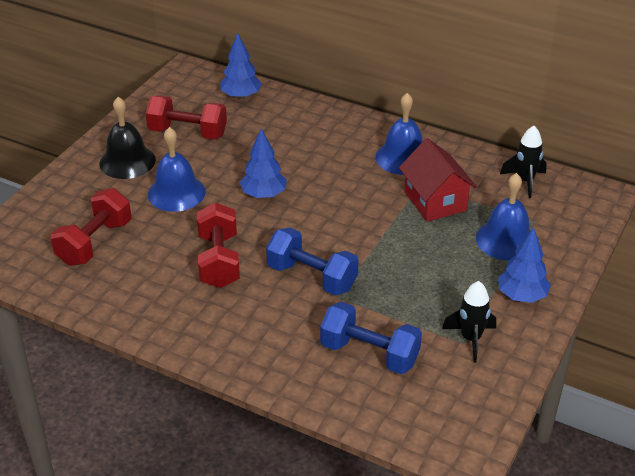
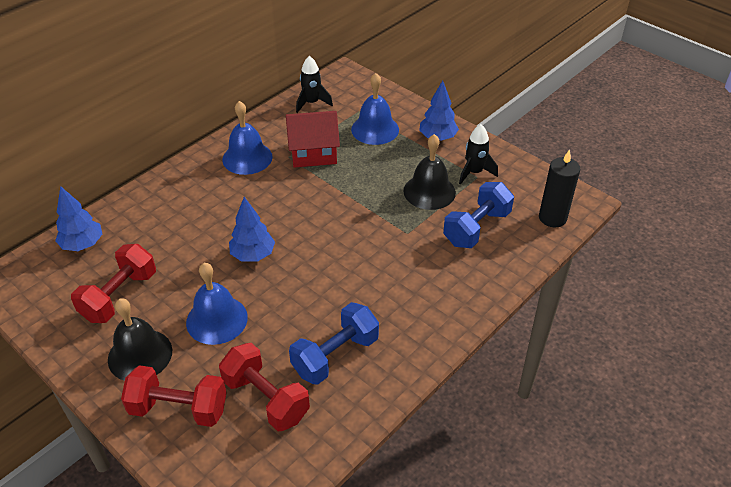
camera: 75 degrees left, 5 degrees up
red dumbbell [197,202,240,288] -> red dumbbell moved to [121,365,227,427]
blue dumbbell [266,227,359,296] -> blue dumbbell moved to [289,302,379,385]
none -> black bell [404,134,456,210]
none -> black candle [539,149,580,227]

